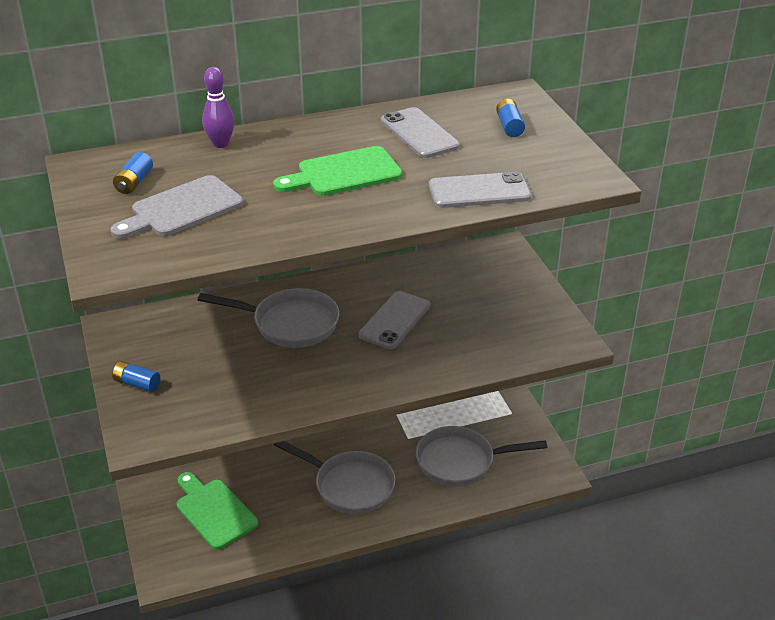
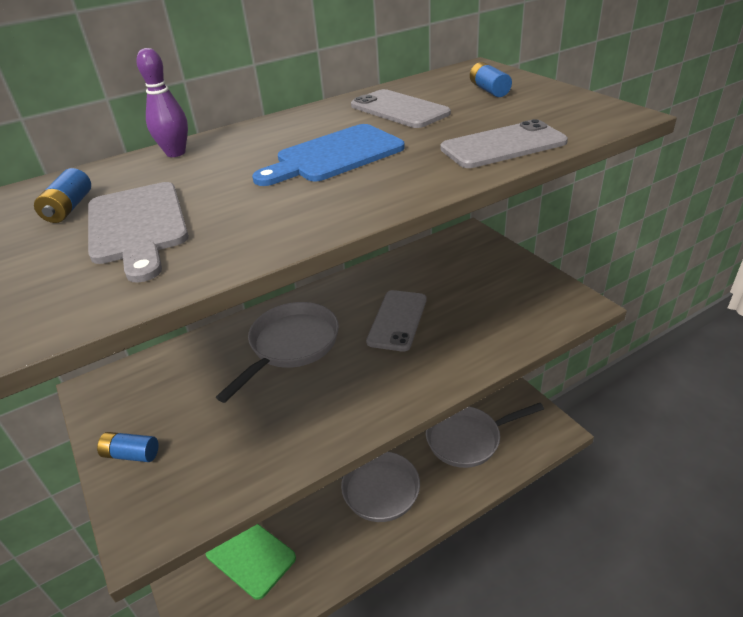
camera: 10 degrees left, 0 degrees up
grey cutting board [110,175,243,239] -> grey cutting board turned 60 degrees counterclockwise [88,182,189,283]
grey pan [198,288,339,348] -> grey pan turned 60 degrees counterclockwise [216,302,339,403]
green cutting board [273,146,402,196] -> blue cutting board [252,124,405,186]

